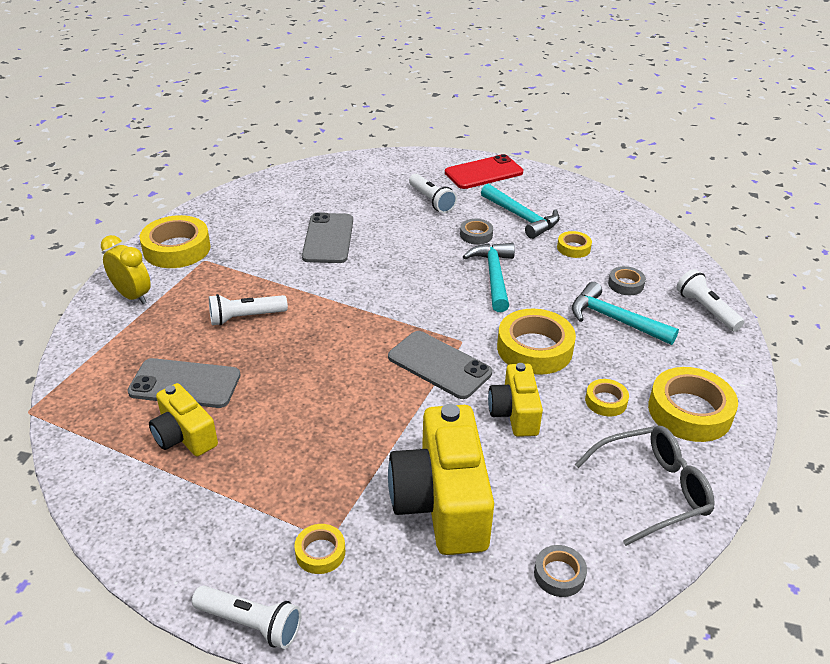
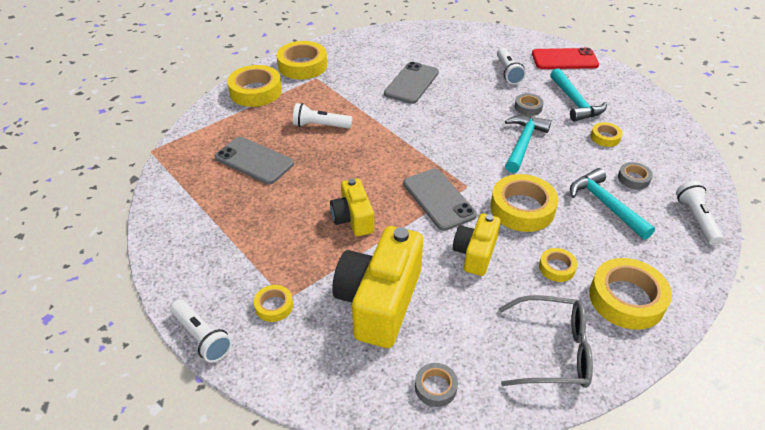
camera: 25 degrees right, 5 degrees up
yellow clock [101,235,151,304] -> yellow tape [227,65,282,107]
yellow camera [149,383,218,456] -> yellow camera moved to [330,178,374,236]

